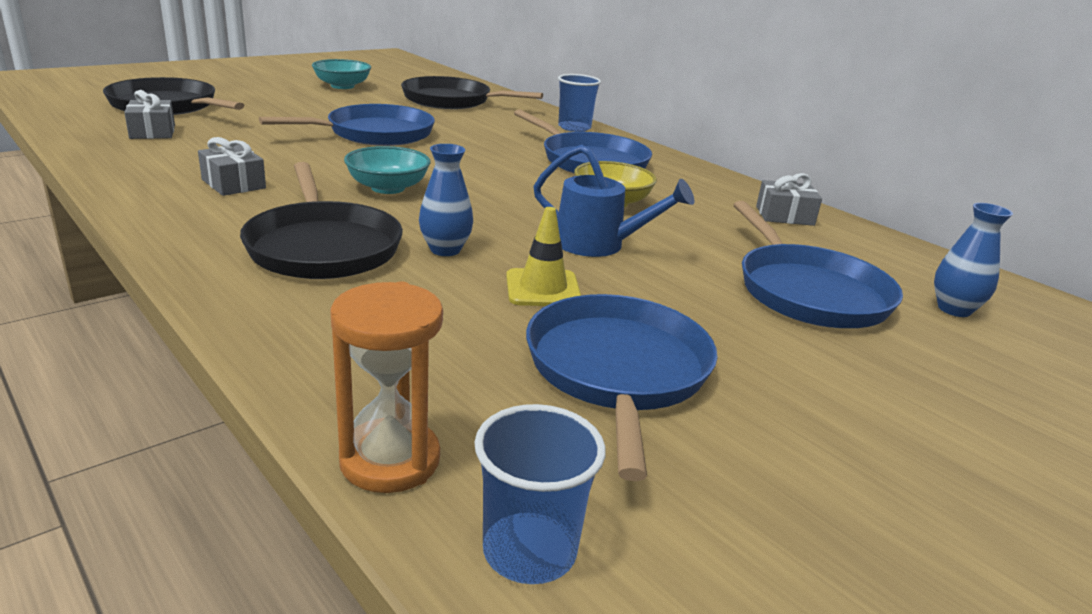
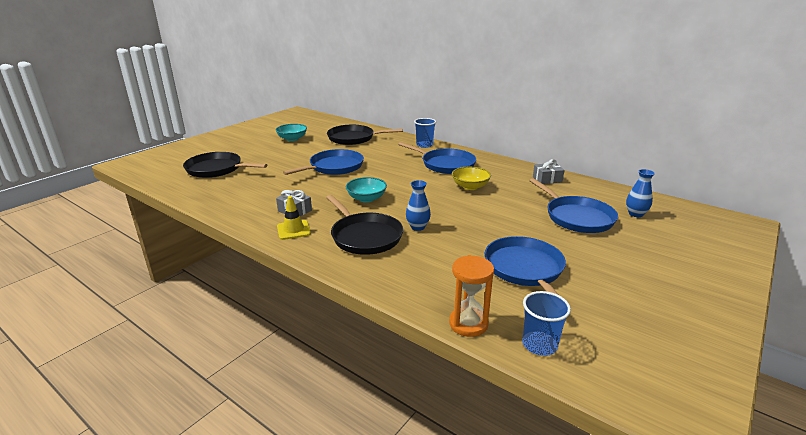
camera: 10 degrees left, 0 degrees up
grey gift [124,90,175,139] -> none
yellow traffic cone [506,207,581,306] -> yellow traffic cone moved to [277,196,311,240]
blue watering can [533,145,694,257] -> none

